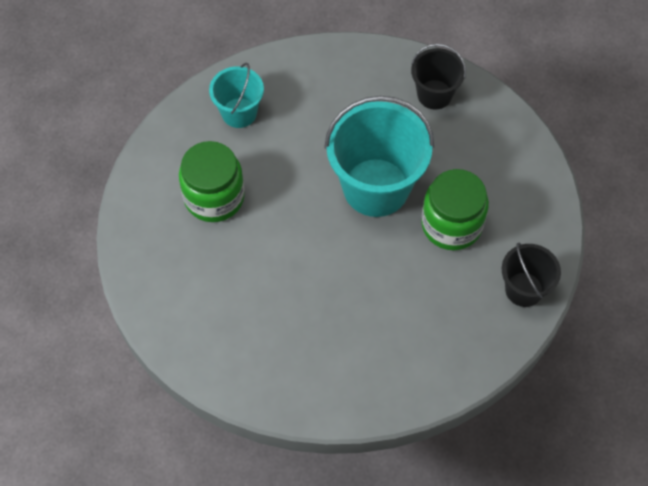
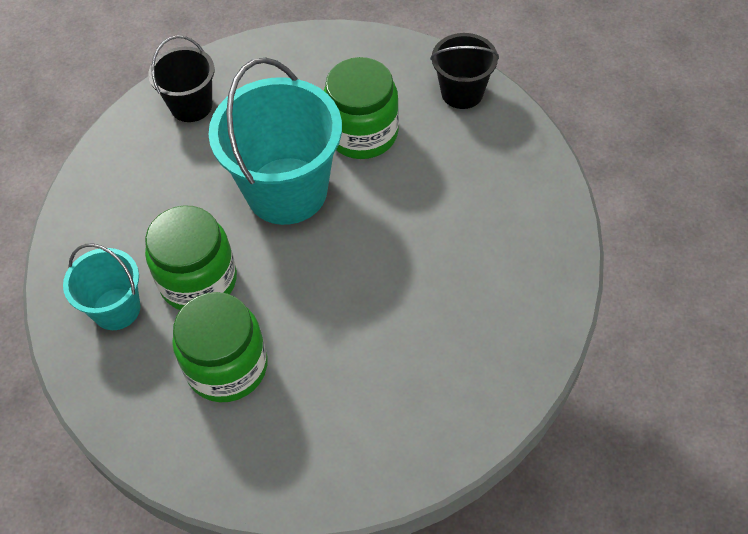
camera: 70 degrees left, 5 degrees down
none -> green jar [145,205,237,310]

